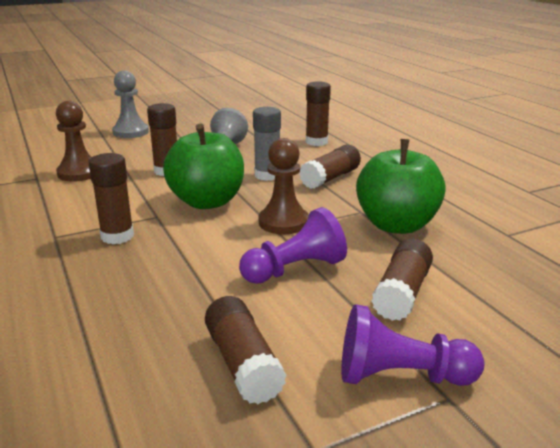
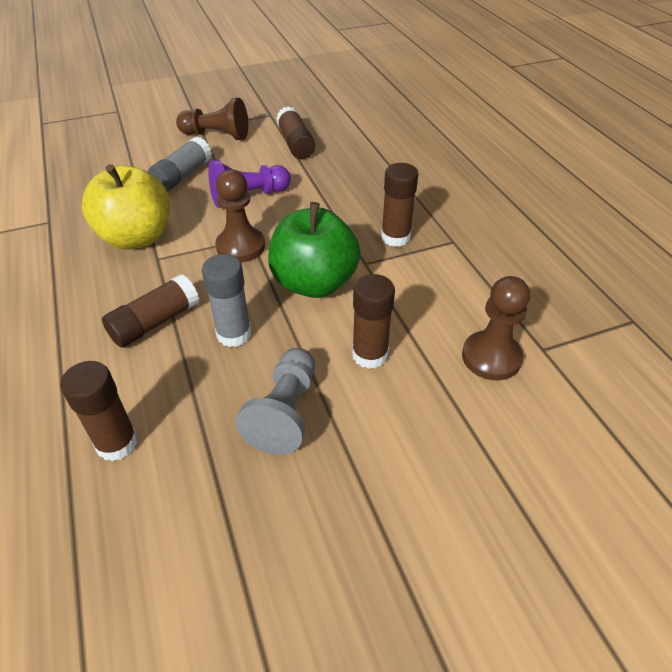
camera: 175 degrees left, 20 degrees up
grey pawn [112,71,149,138] -> none
purple pawn [341,304,484,386] -> brown pawn [176,98,248,140]
green apple [356,139,446,234] -> yellow apple [82,164,170,250]
brown glue stick [371,239,433,321] -> grey glue stick [148,137,212,192]

